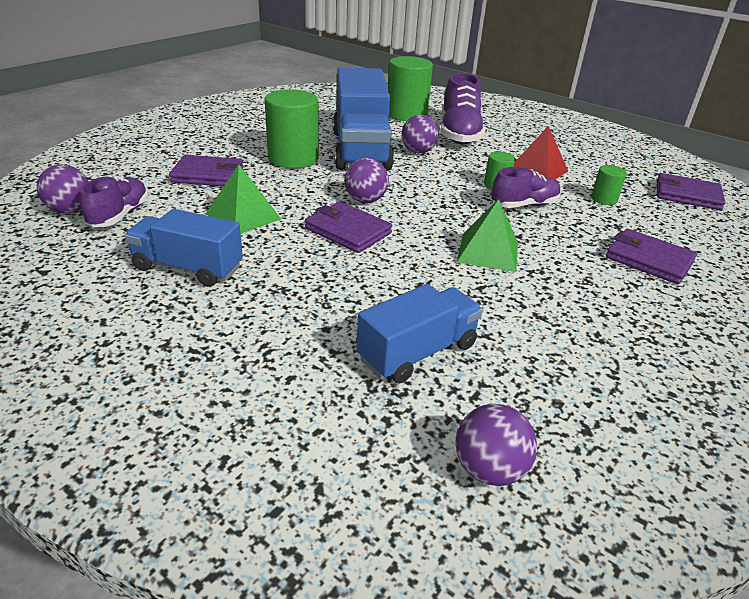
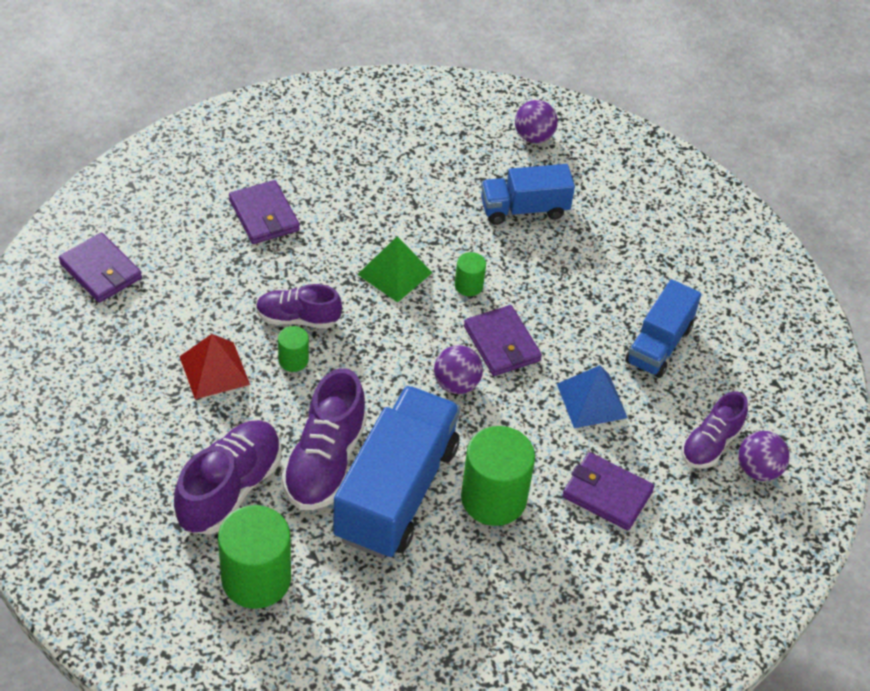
camera: 155 degrees left, 15 degrees up
blue truck [124,209,243,287] -> blue truck turned 75 degrees clockwise [625,279,701,378]
green pyramid [206,164,281,233] -> blue pyramid [557,365,628,428]
purple ball [401,115,439,153] -> purple shoe [282,368,367,510]
green cylinder [591,165,627,205] -> green cylinder moved to [455,252,486,296]

